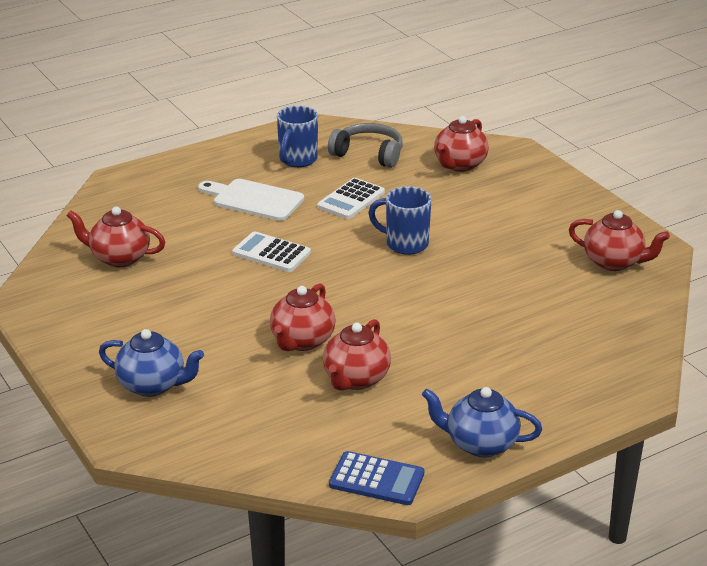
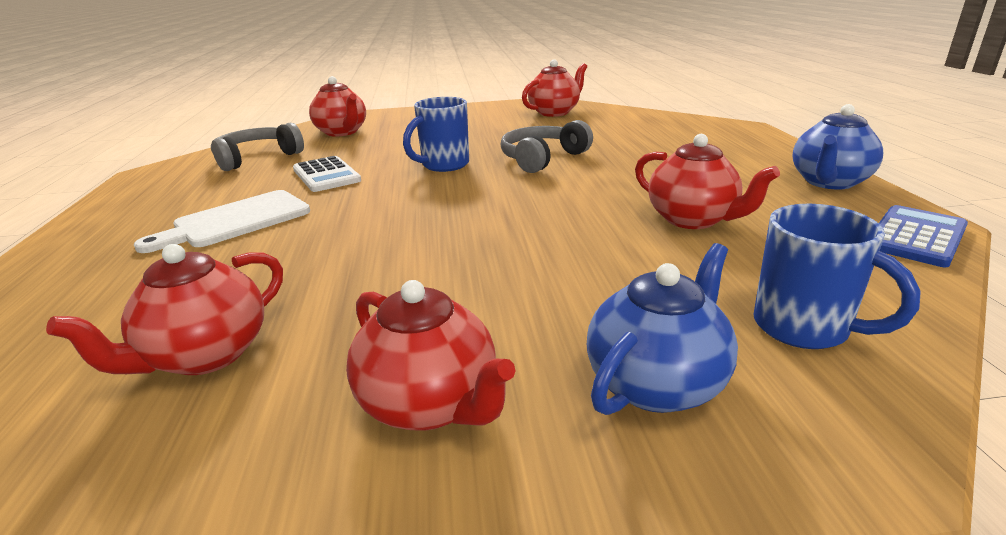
camera: 65 degrees left, 5 degrees down
white calculator [232,231,311,272] -> none
red teapot [270,283,336,351] -> red teapot moved to [346,280,516,431]
blue mug [277,106,318,167] -> blue mug moved to [753,204,921,349]
none -> grey headphones [501,120,593,173]

